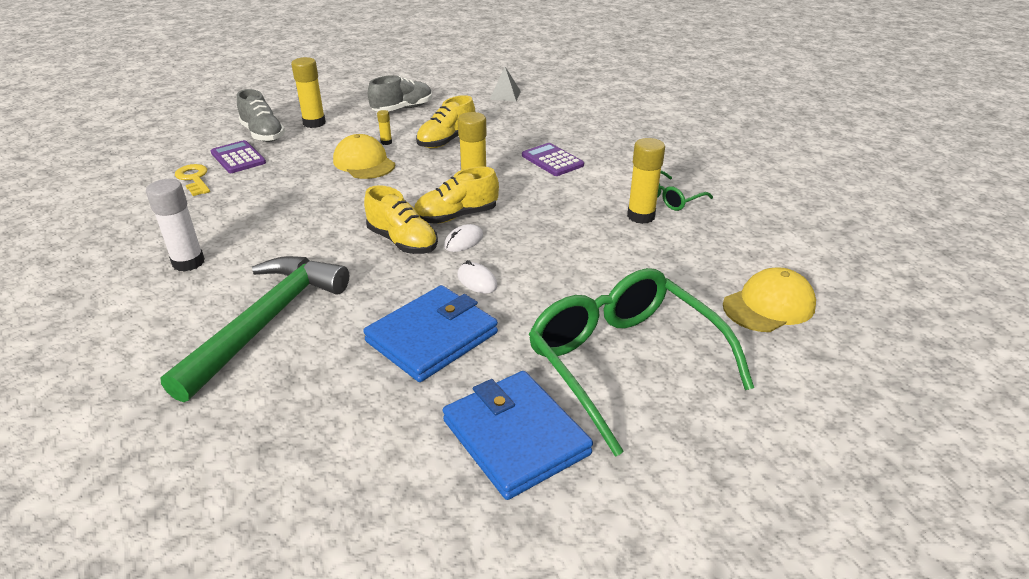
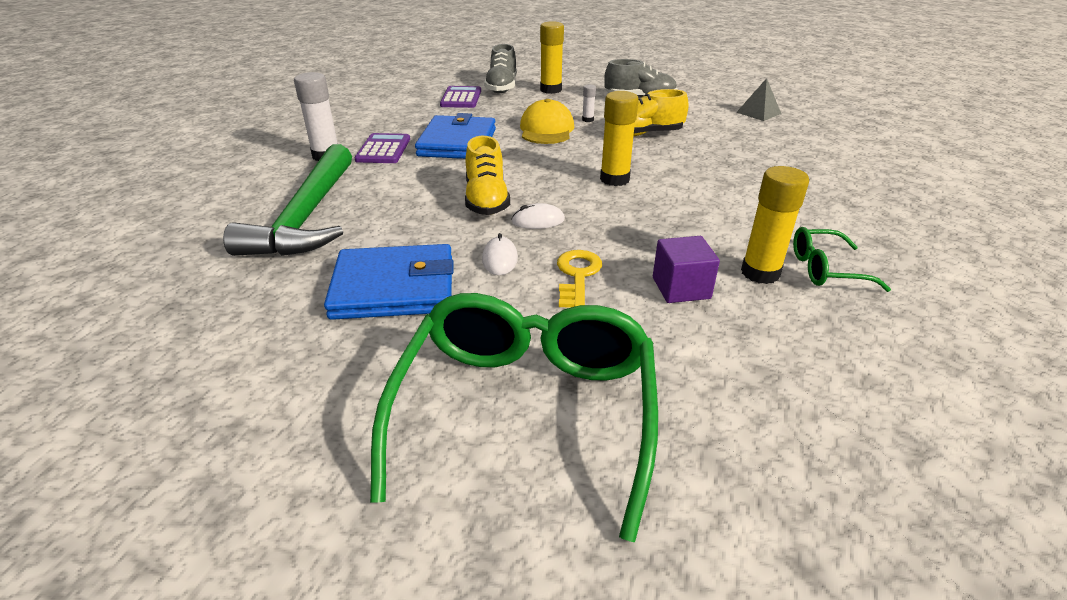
camera: 40 degrees right, 0 degrees up
green hammer [160,256,349,402] -> green hammer turned 120 degrees clockwise [223,144,352,256]
yellow key [175,164,210,196] -> yellow key moved to [557,250,602,308]
yellow glue stick [377,110,392,145] -> white glue stick [582,85,596,122]
yellow shoe [414,166,499,224] -> none
blue wallet [443,371,593,500] -> blue wallet moved to [415,113,496,159]
purple calculator [522,143,584,176] -> purple calculator moved to [354,133,410,163]
yellow cap [723,267,816,332] -> none
none -> purple cube [653,236,720,303]

